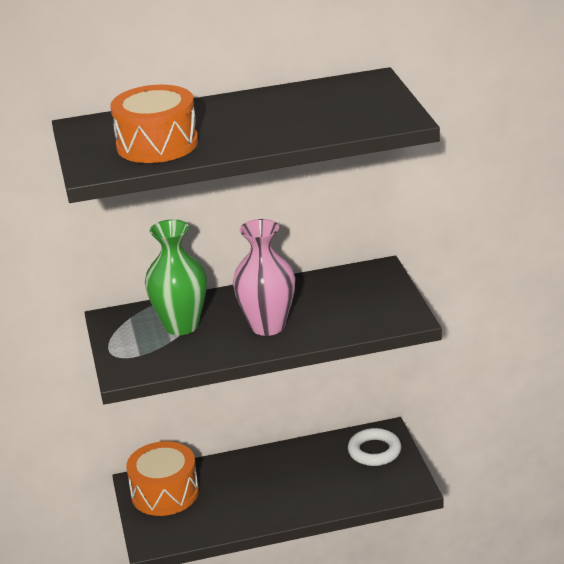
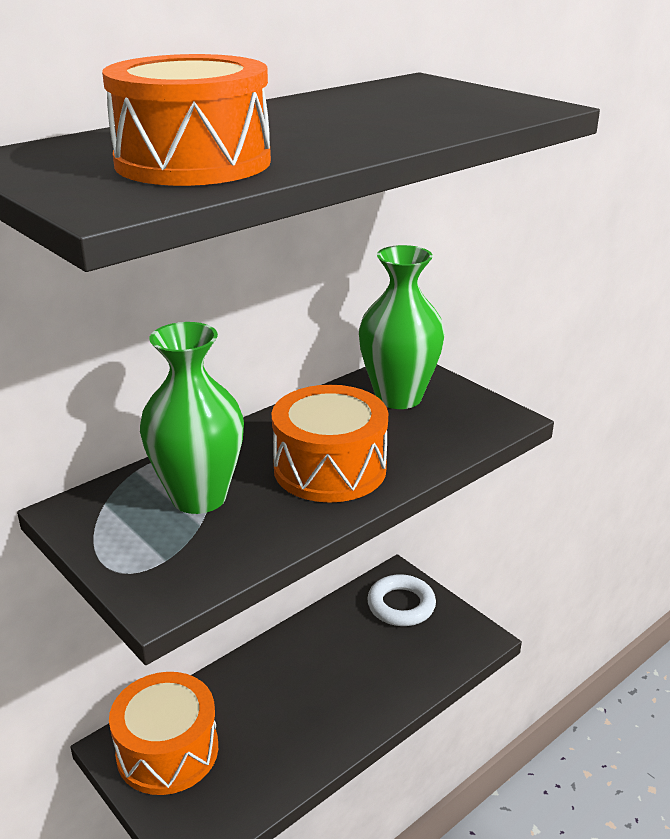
camera: 30 degrees left, 0 degrees up
pink vase [233,219,295,336] -> orange drum [272,385,388,503]
none -> green vase [359,245,445,409]

